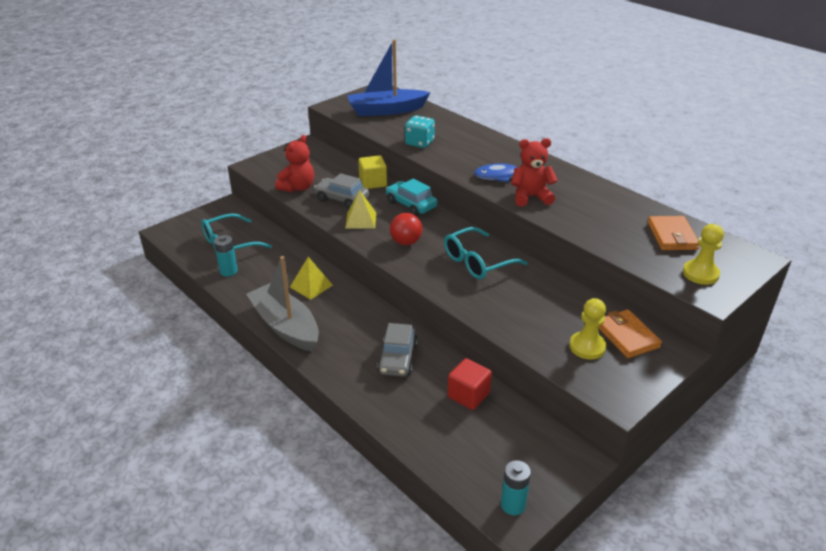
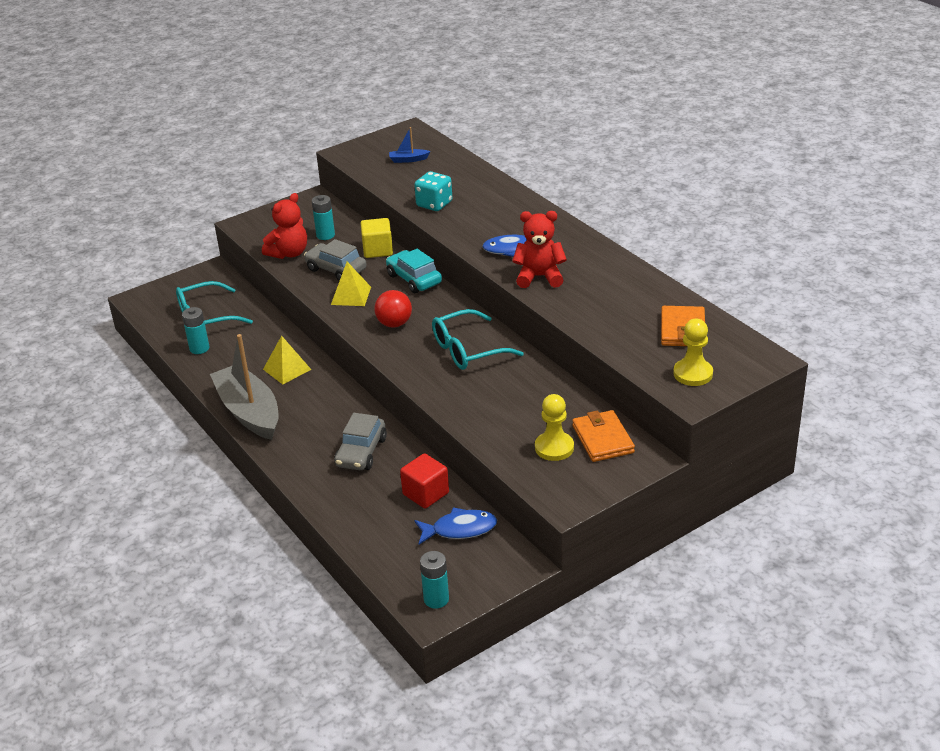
camera: 10 degrees right, 0 degrees up
blue boat [347,39,431,116] -> blue boat [389,127,431,163], size x0.41
none -> turquoise battery [312,195,335,240]
none -> blue fish [414,507,497,544]

